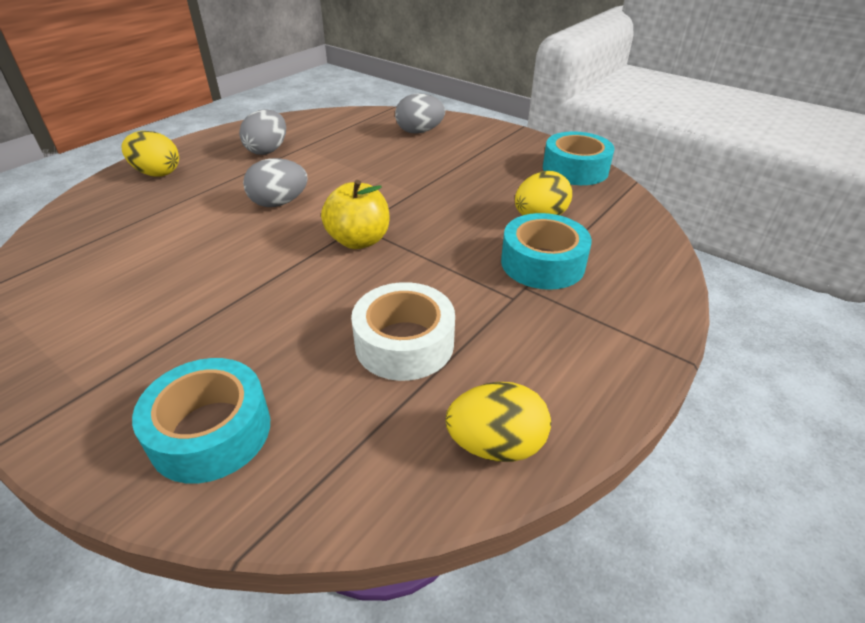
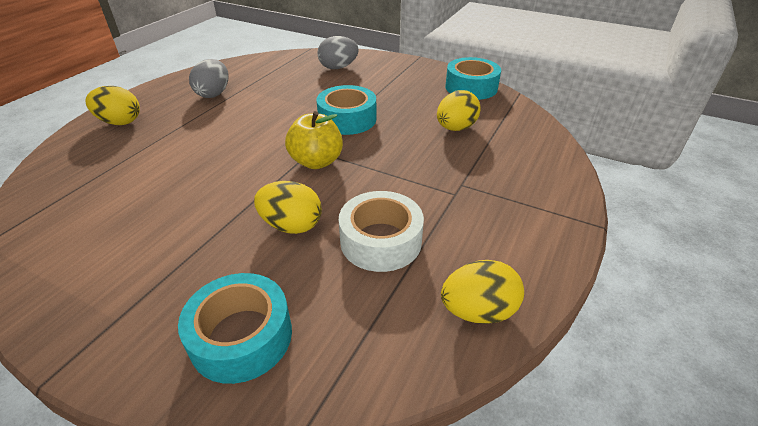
camera: 10 degrees left, 0 degrees up
grey egg [243,158,308,207] -> none
turquoise tape [501,213,592,290] -> turquoise tape moved to [316,85,376,135]
none -> yellow egg [254,181,322,234]

